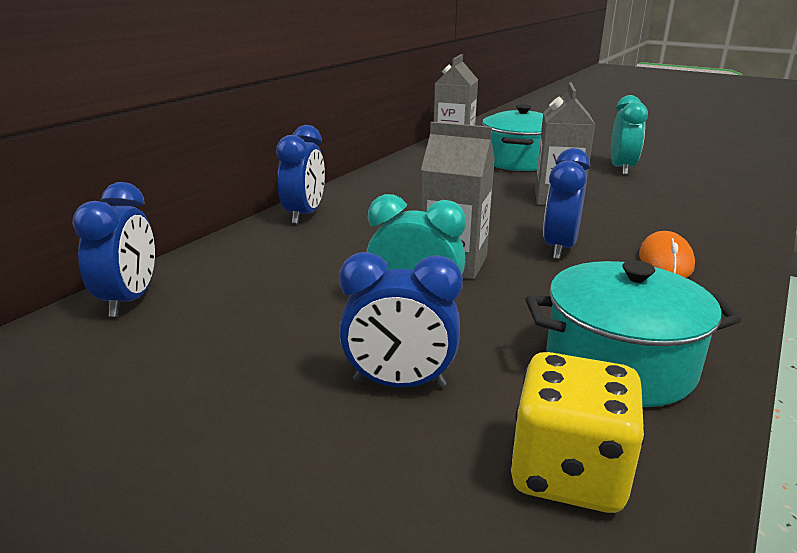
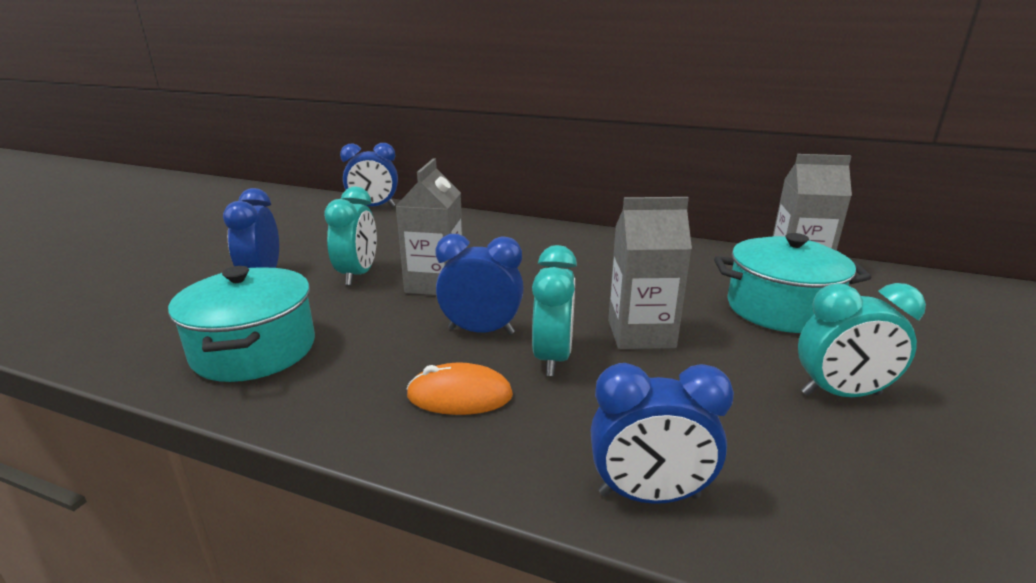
camera: 80 degrees right, 0 degrees up
blue clock [276,125,325,224] -> blue clock moved to [591,363,734,504]
yellow dice [510,352,646,513] -> none
none -> turquoise clock [532,245,577,376]

